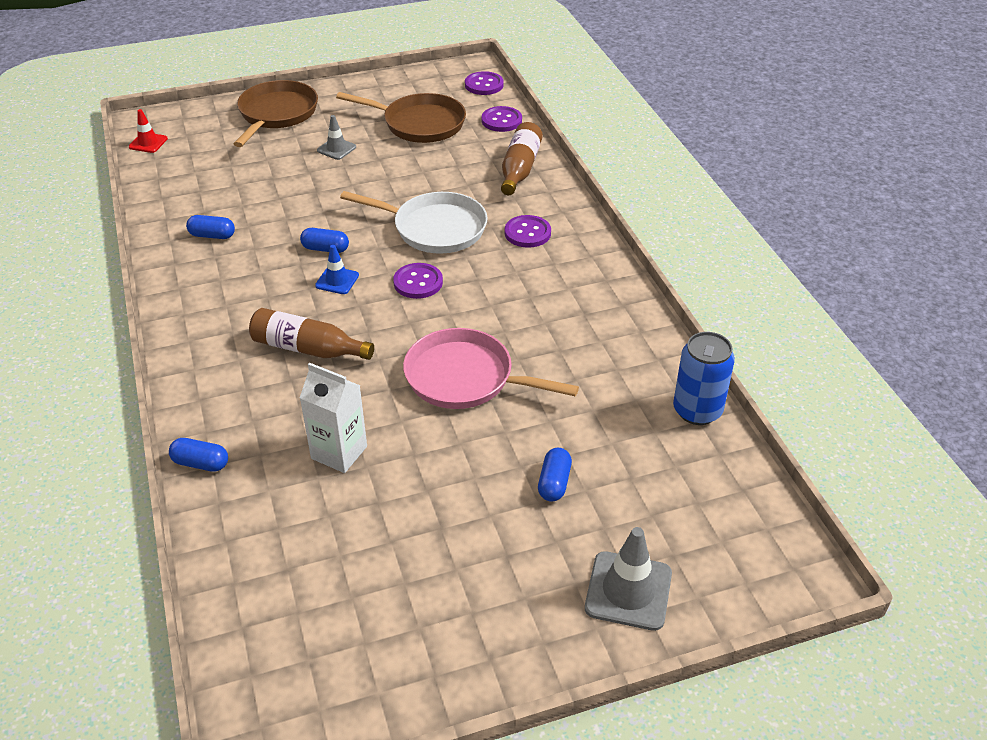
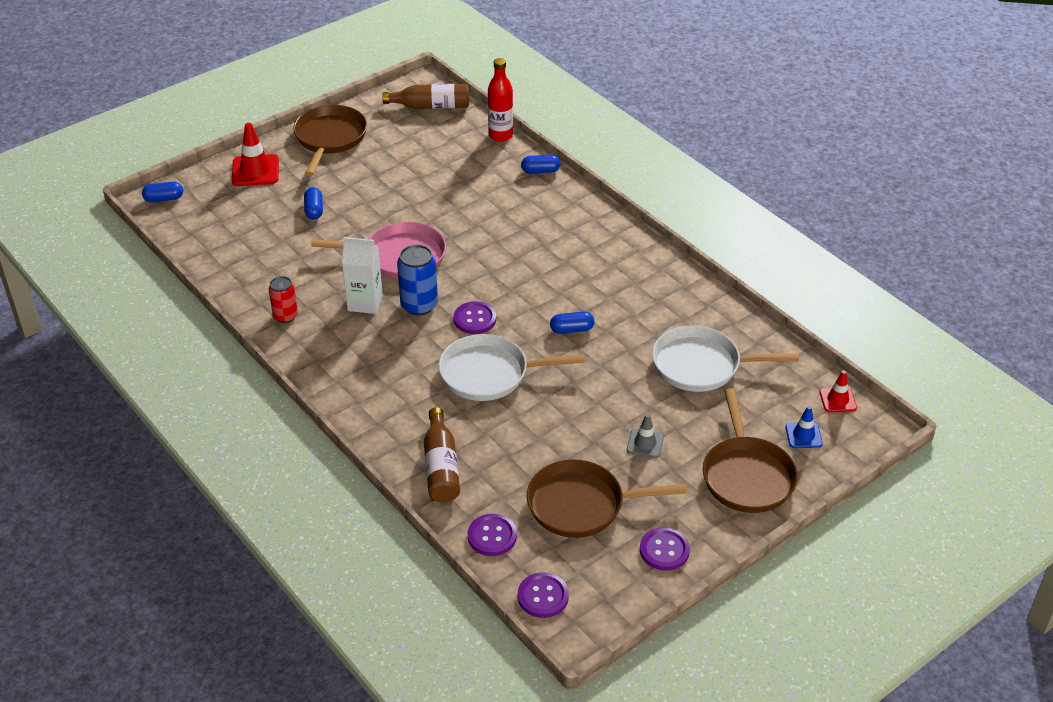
camera: 160 degrees right, 0 degrees up
blue capsule [186,215,235,239] -> blue capsule moved to [142,182,183,202]
brown bottle [249,308,374,360] -> brown bottle moved to [382,83,469,109]
white carton [300,362,367,473] -> white carton moved to [342,237,383,314]
blue traffic cone [315,245,359,294] -> blue traffic cone moved to [785,406,823,448]
purple button [505,215,551,248] -> purple button moved to [640,527,690,571]
grey traffic cone [585,527,672,631] -> red traffic cone [232,123,279,186]
blue can [673,332,735,425] -> blue can moved to [397,244,438,315]
none -> red can [269,276,298,323]
none -> brown pan [293,105,367,176]
none -> red bottle [488,58,513,142]
none -> white pan [652,326,799,392]

